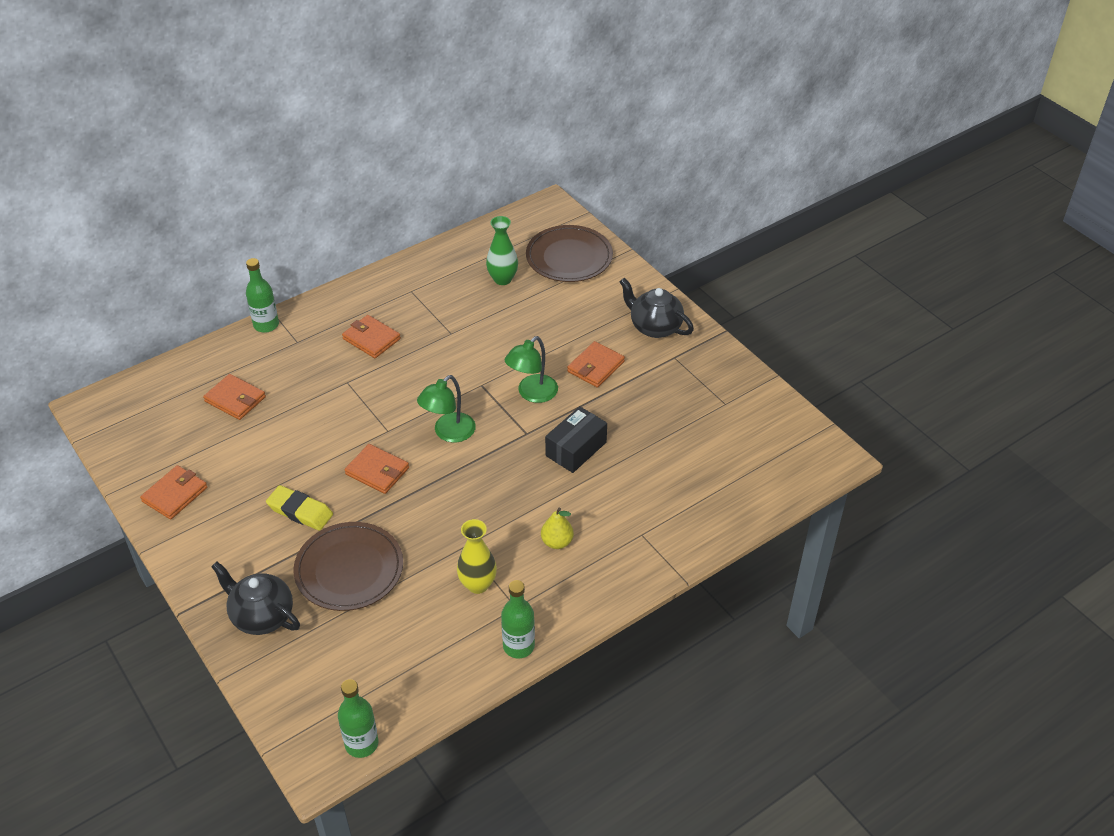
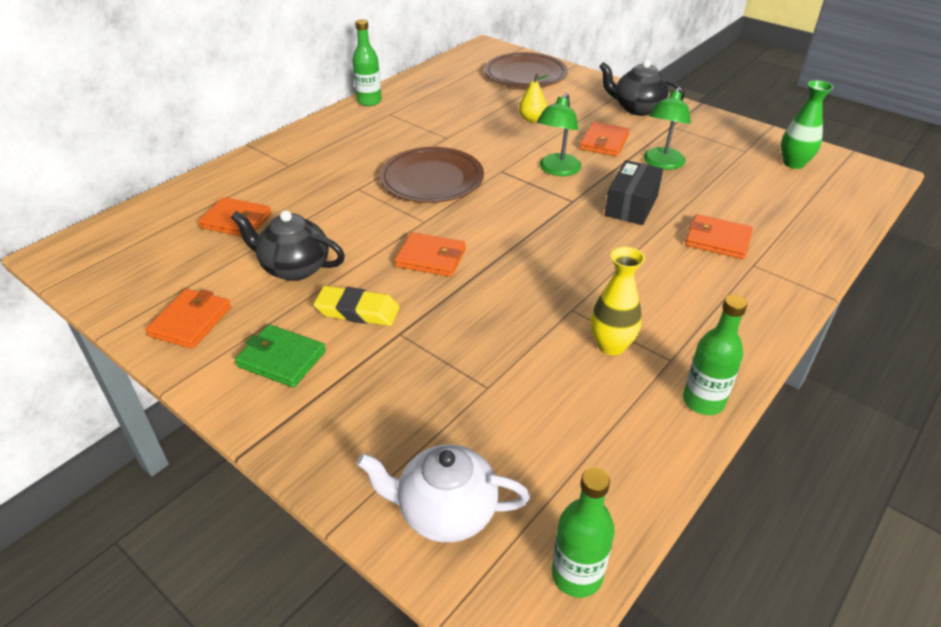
camera: 15 degrees left, 5 degrees down
black teapot [211,562,300,635] -> black teapot moved to [231,210,345,281]
green bottle [246,258,279,333] -> green bottle moved to [353,19,382,106]
brown plate [293,522,403,611] -> brown plate moved to [380,147,484,203]
orange wallet [342,315,401,358] -> orange wallet moved to [685,214,753,259]
green lamp [417,375,476,443] -> green lamp moved to [643,87,691,170]
green vase [486,216,518,285] -> green vase moved to [781,80,833,169]
yellow pear [541,508,574,549] -> yellow pear moved to [519,74,549,122]
none -> green wallet [235,324,326,388]
none -> white teapot [357,445,530,542]

